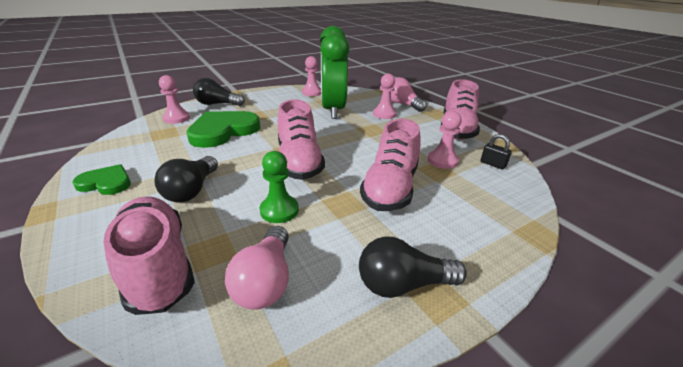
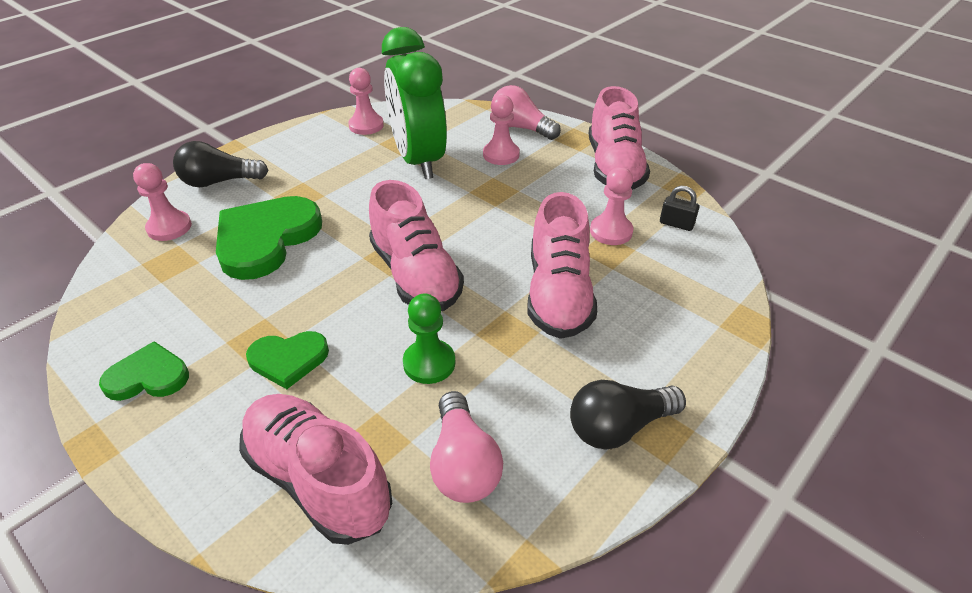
camera: 15 degrees left, 10 degrees up
black light bulb [154,156,218,202] -> green heart [246,331,329,389]

